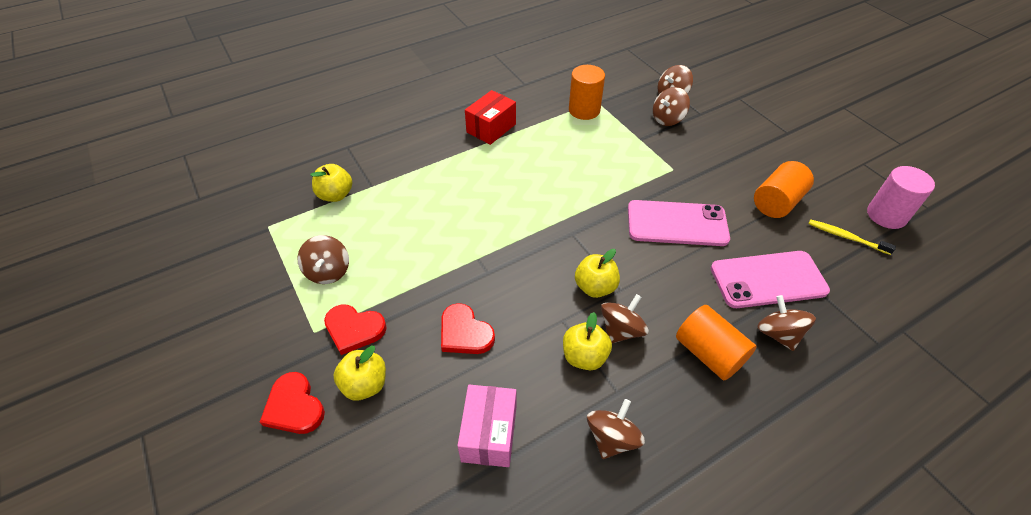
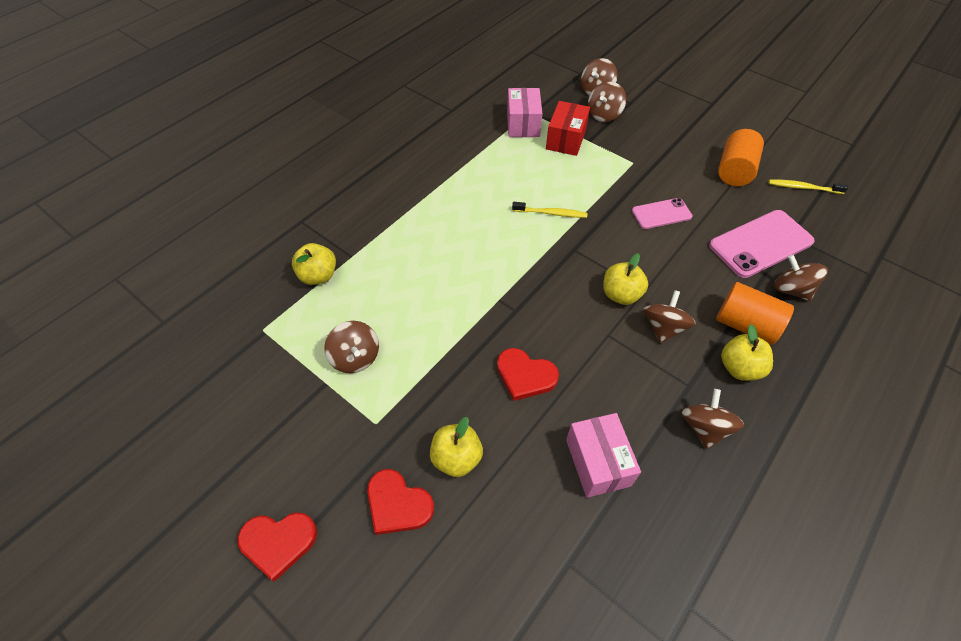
camera: 20 degrees left, 5 degrees up
red heart [324,305,387,355] -> red heart moved to [238,512,317,582]
red box [465,90,516,145] -> red box moved to [546,101,590,156]
yellow apple [563,312,612,370] -> yellow apple moved to [721,324,773,381]
orange cylinder [569,65,605,120] -> pink box [507,88,542,137]
pink phone [628,200,730,246] -> pink phone [632,198,693,229], size x0.59
pink cylinder [867,166,935,229] -> none
none -> yellow toothbrush [512,202,588,218]

